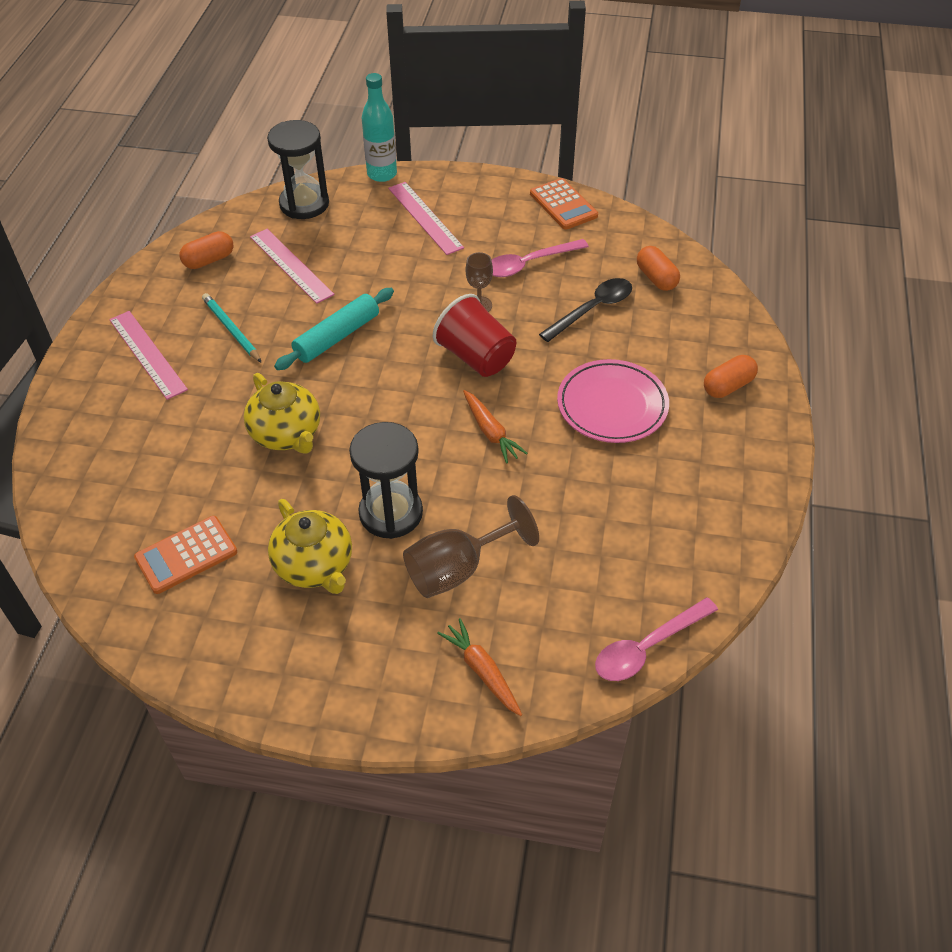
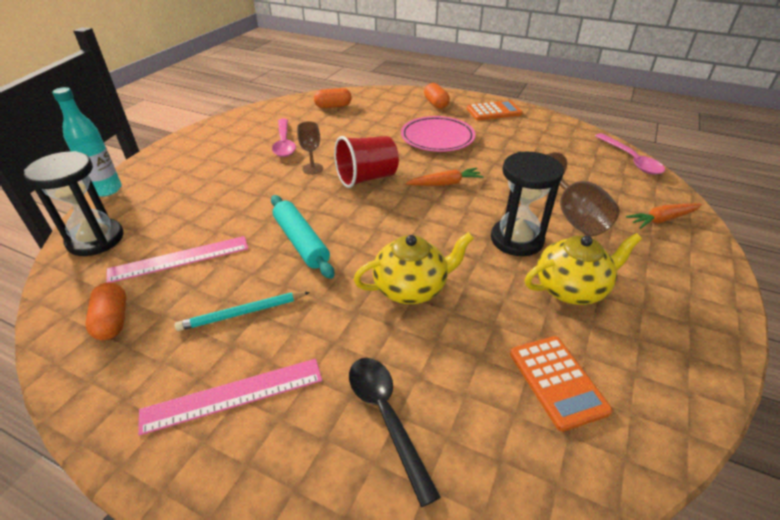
camera: 75 degrees left, 10 degrees down
pink ruler [388,182,464,255] -> none
orange calculator [530,178,598,230] -> orange calculator moved to [467,100,523,121]
black spoon [539,278,632,342] -> black spoon moved to [349,358,441,507]

